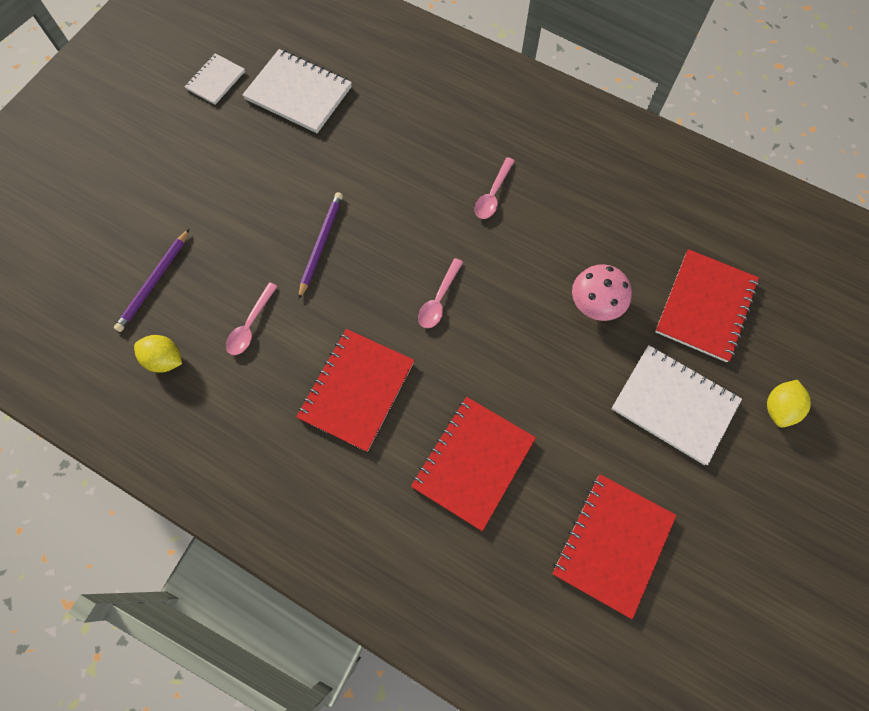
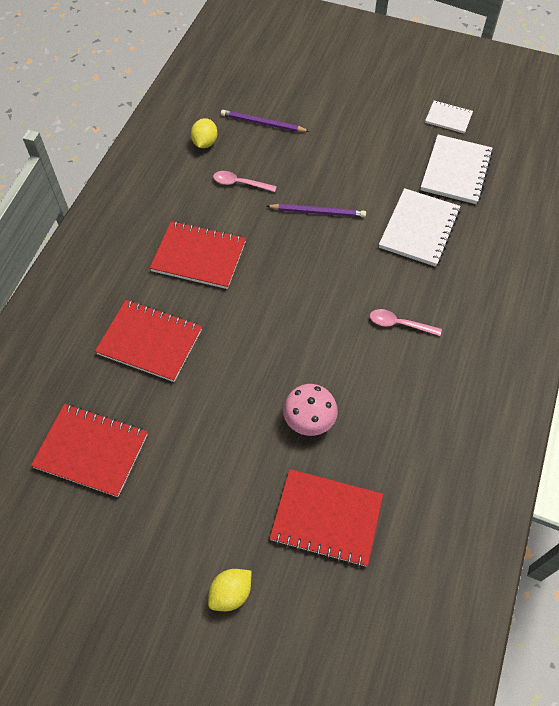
camera: 80 degrees right, 10 degrees down
pink spoon [418,258,463,328] -> none
white notebook [611,345,742,465] -> white notebook moved to [379,188,460,267]
yellow lemon [767,380,811,427] -> yellow lemon turned 60 degrees counterclockwise [208,569,251,611]

